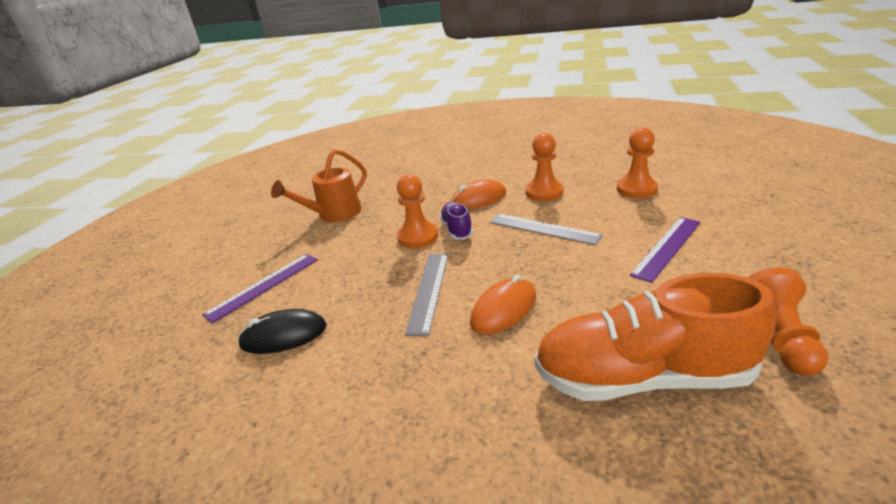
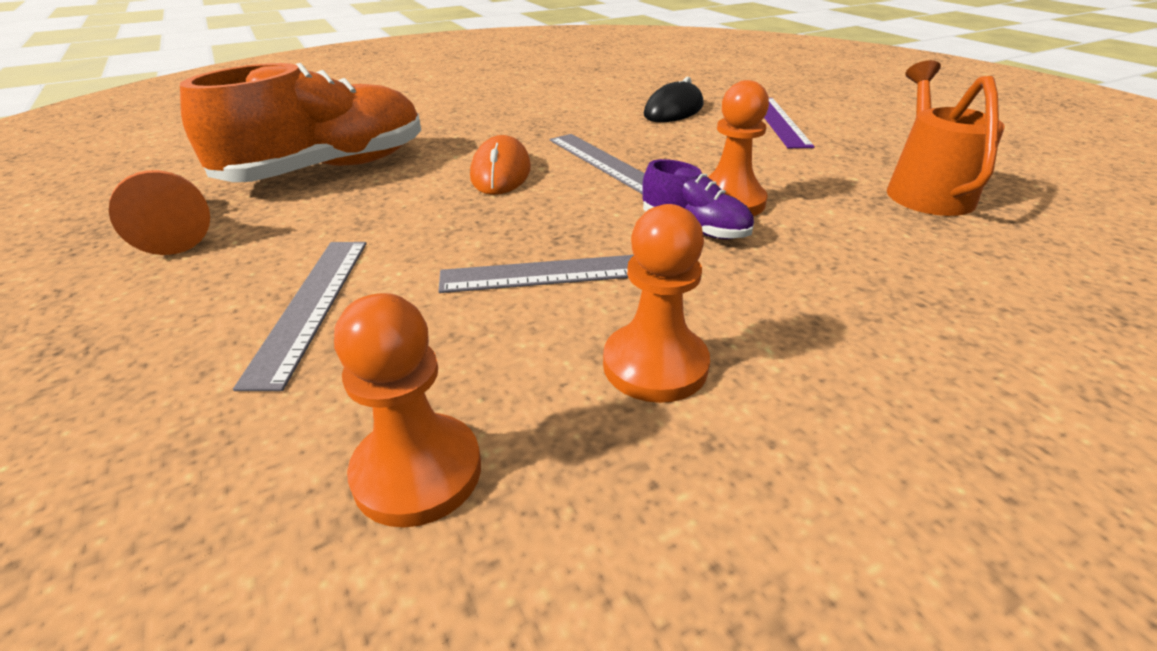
camera: 135 degrees right, 5 degrees up
orange mouse [450,180,506,210] -> none
purple ruler [630,217,701,283] -> grey ruler [233,242,366,391]

